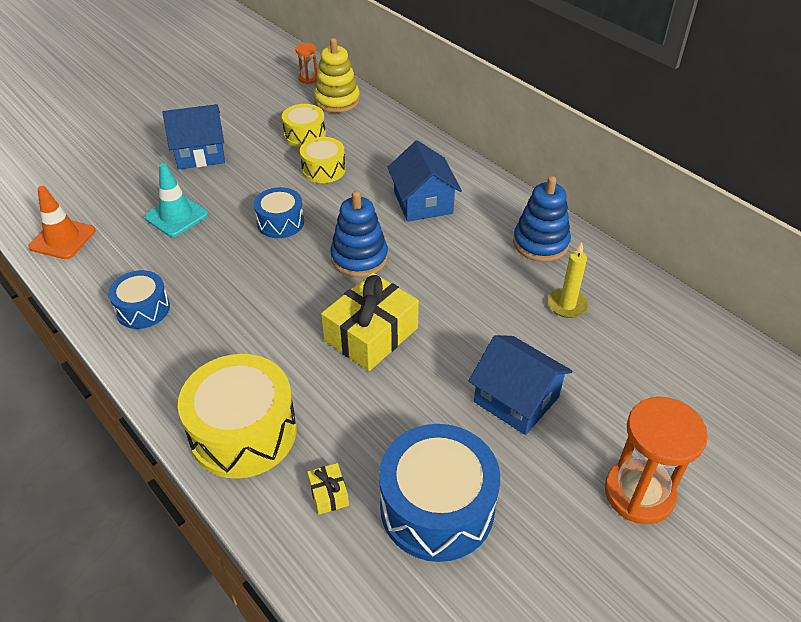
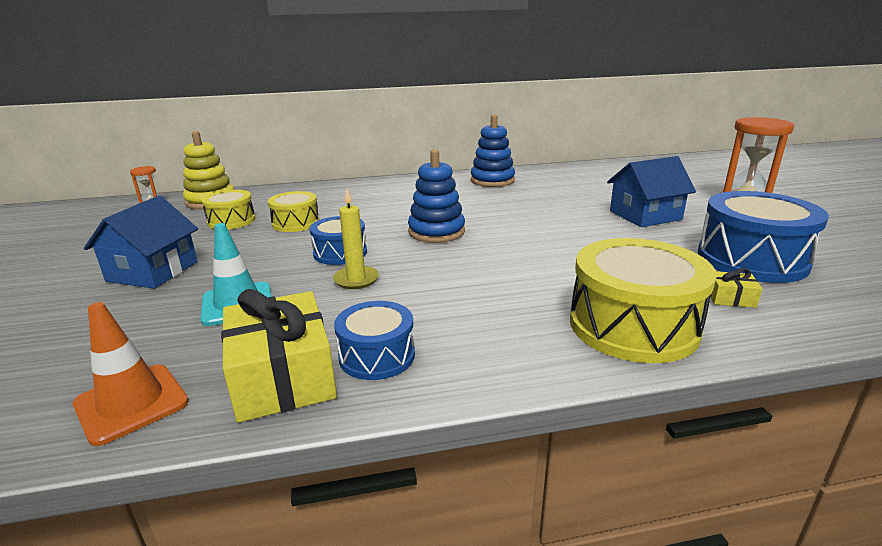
camera: 60 degrees left, 20 degrees down
yellow gift [321,272,419,371] -> yellow gift moved to [221,289,337,423]
blue house [387,140,462,222] -> none
yellow candle [548,242,589,318] -> yellow candle moved to [333,189,379,289]

